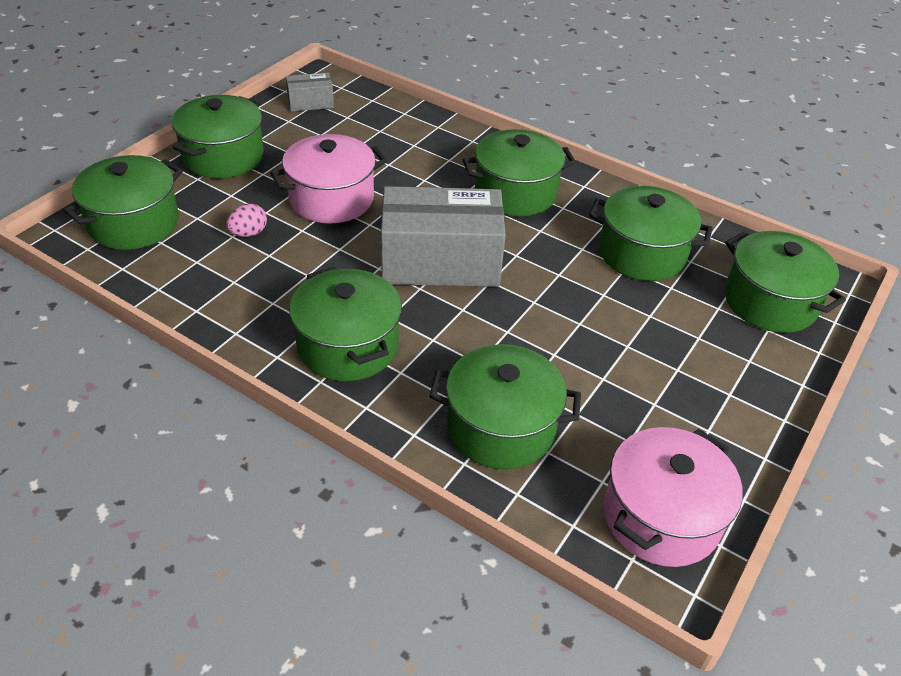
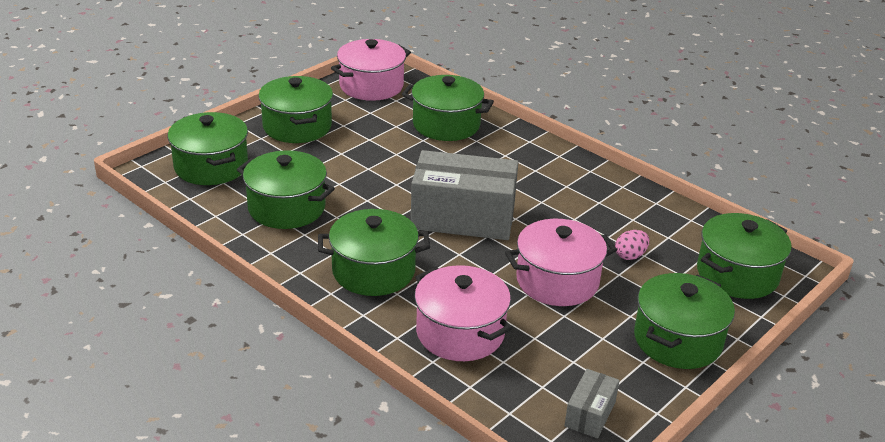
camera: 170 degrees left, 10 degrees down
grey box [286,73,334,112] -> grey box turned 60 degrees counterclockwise [564,369,620,438]
green pot [289,267,402,381] -> green pot moved to [258,76,333,143]
none -> pink pot [415,265,512,361]

